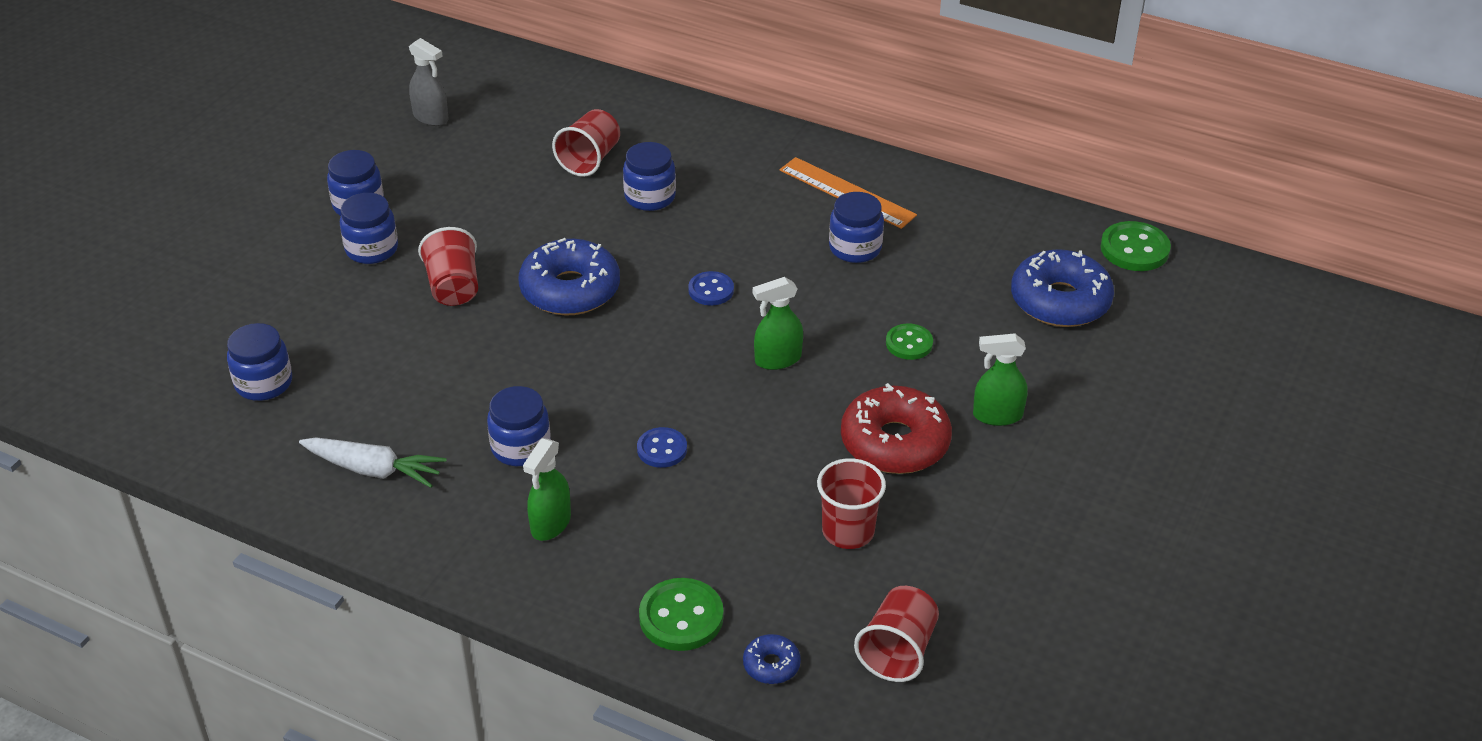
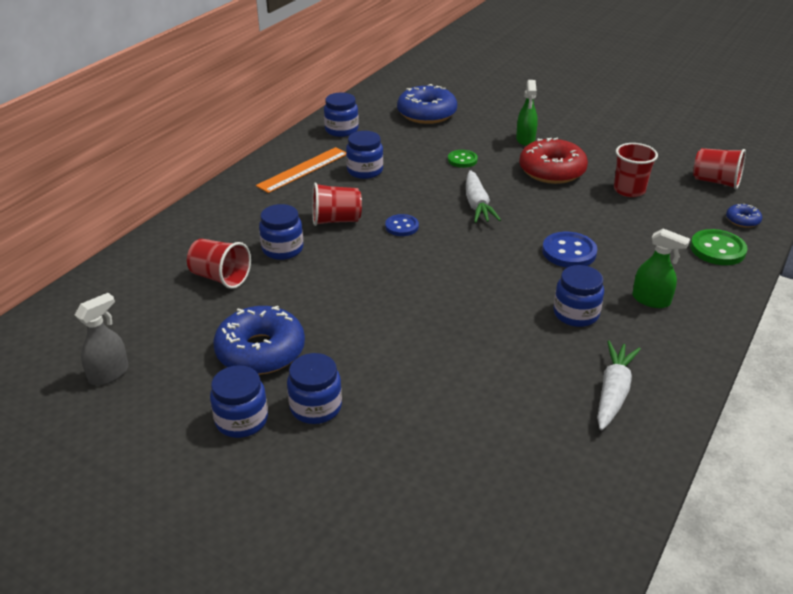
camera: 85 degrees left, 5 degrees down
blue jar [227,323,292,401] -> blue jar moved to [324,93,359,137]
red cup [418,227,478,306] -> red cup moved to [312,183,362,226]
blue donut [518,238,620,316] -> blue donut moved to [213,306,305,375]
blue button [637,427,687,468] -> blue button [542,232,597,268], size x1.54
green spray bottle [753,277,803,370] -> white carrot [466,170,501,223]
green button [1100,221,1171,271] -> none

